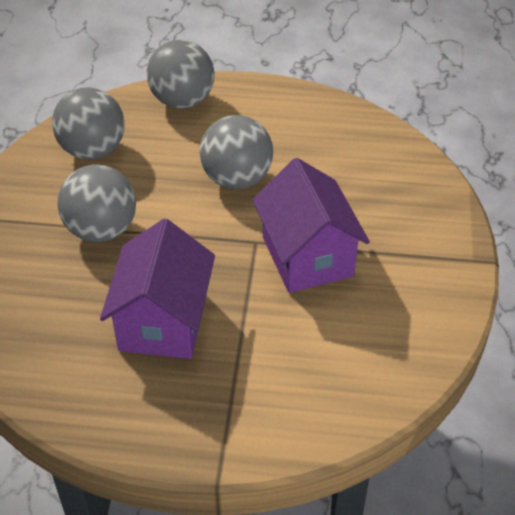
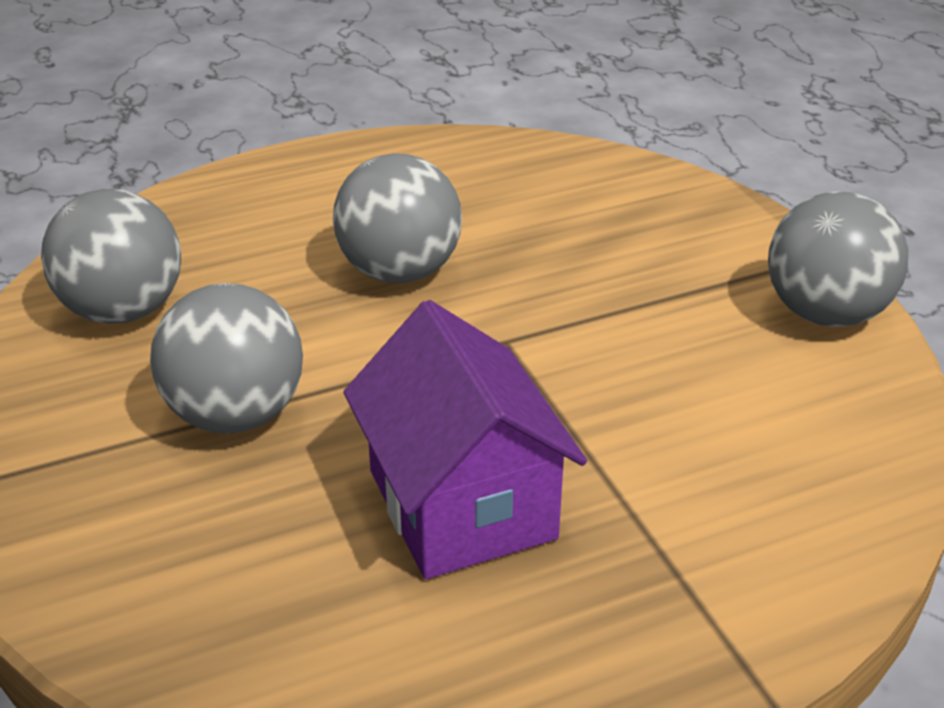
camera: 30 degrees left, 10 degrees down
grey ball [147,40,214,109] -> grey ball moved to [768,191,908,327]
purple house [252,158,370,293] -> none

